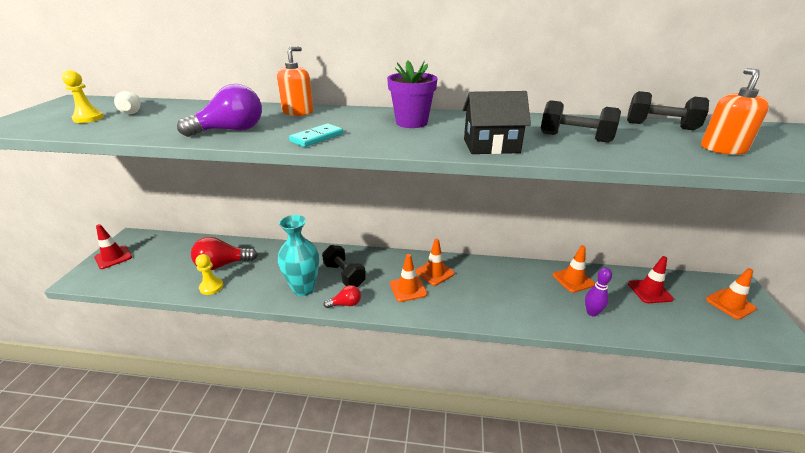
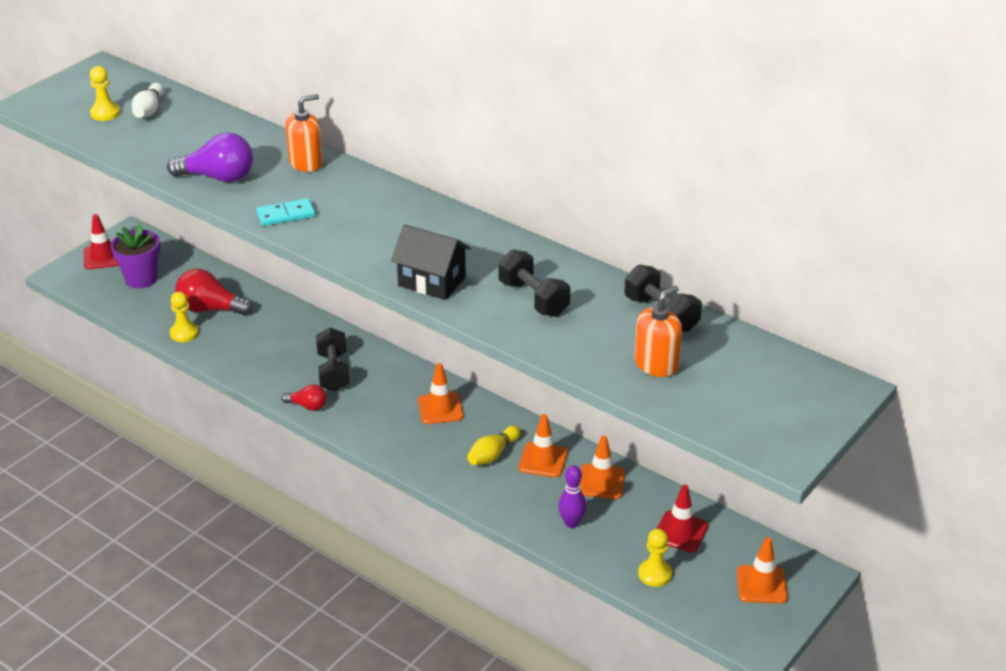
camera: 30 degrees right, 5 degrees up
turquoise vase [278,215,319,296] -> none
purple flower pot [387,61,437,128] -> purple flower pot moved to [111,224,160,288]
orange traffic cone [390,254,427,302] -> orange traffic cone moved to [518,414,568,478]
none -> yellow bowling pin [467,426,521,465]
none -> yellow pawn [638,529,672,587]

